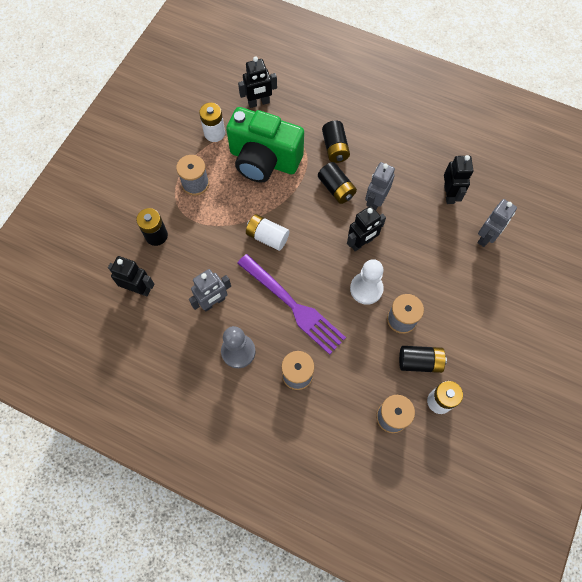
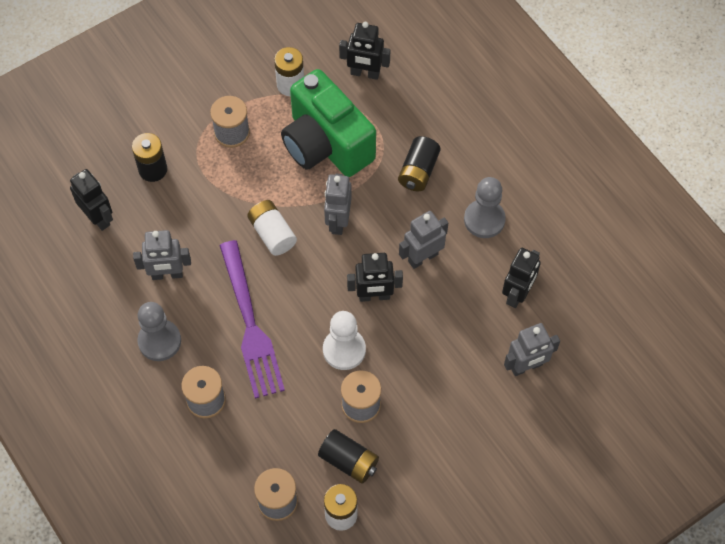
camera: 30 degrees right, 5 degrees down
black battery [318,162,357,204] -> none
none -> grey robot [324,174,352,235]
none -> grey pawn [464,177,506,238]

